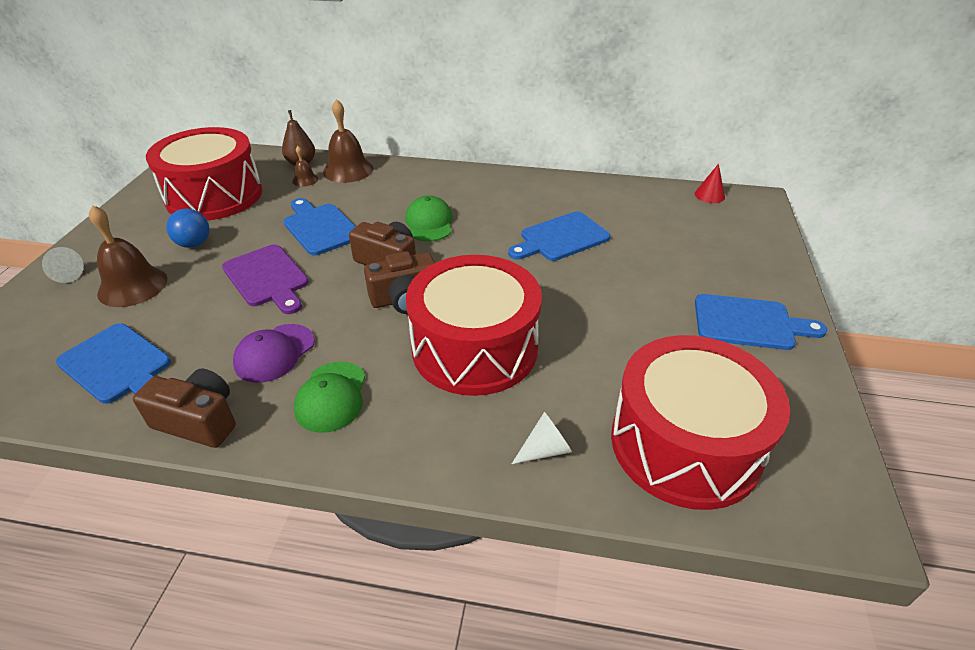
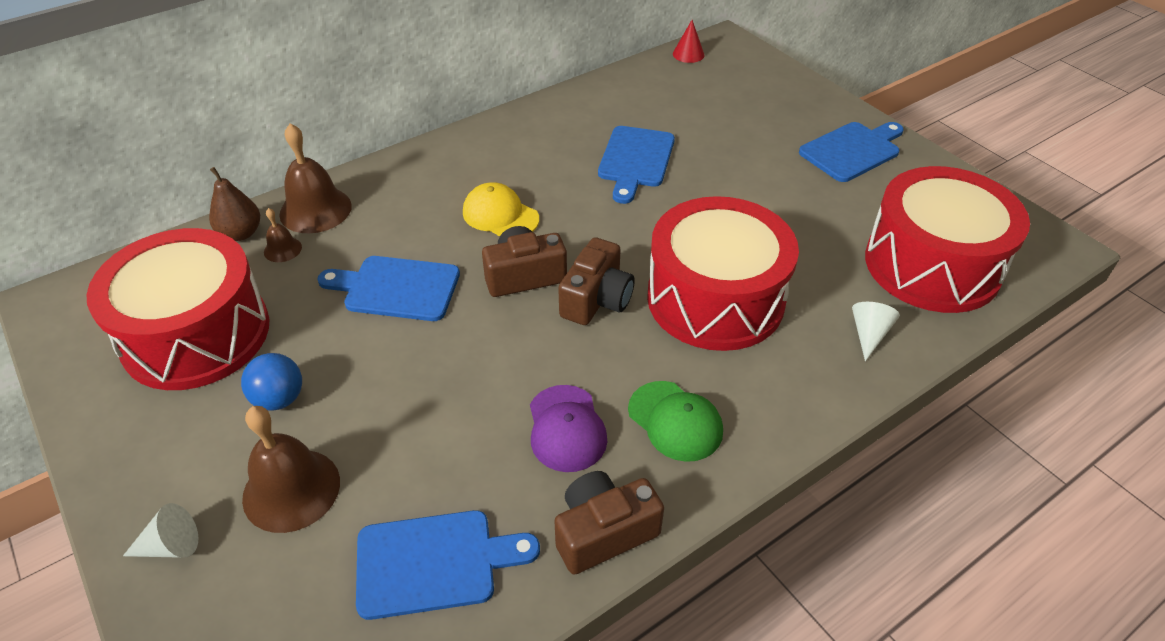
camera: 45 degrees left, 5 degrees up
purple cutting board [222,244,309,314] -> none
green cap [405,196,453,241] -> yellow cap [463,182,539,237]

